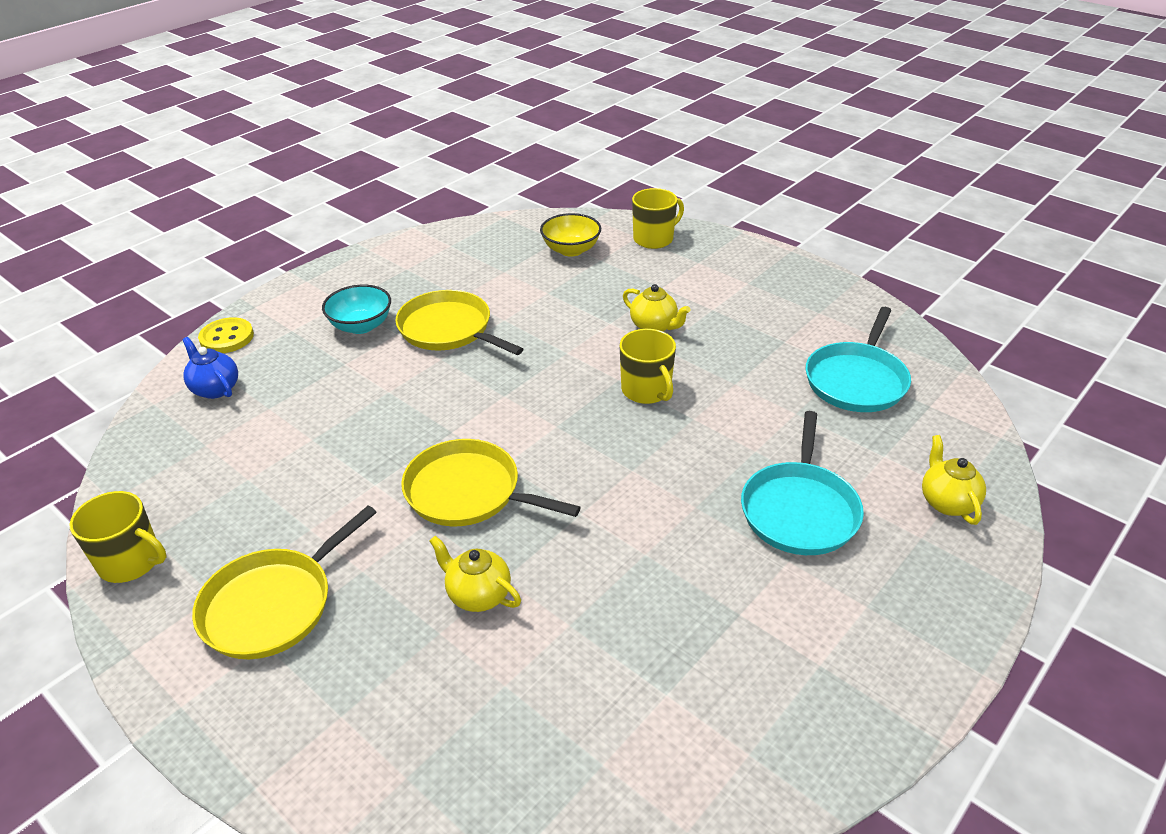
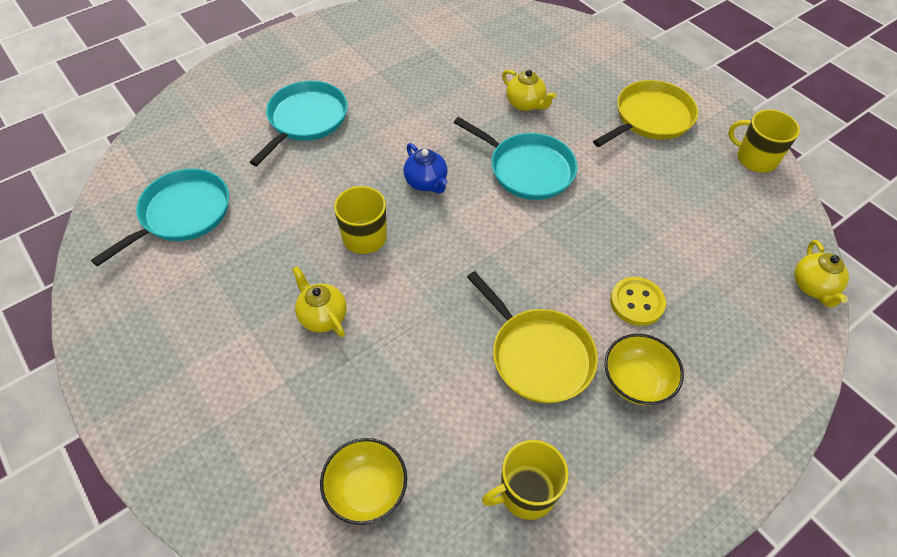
camera: 170 degrees left, 15 degrees up
blue teapot [183,337,238,399] -> blue teapot moved to [404,143,448,194]
yellow button [198,317,254,353] -> yellow button moved to [610,277,666,326]
turquoise bowl [322,285,391,334] -> yellow bowl [604,334,684,406]
yellow pan [401,439,581,526] -> turquoise pan [454,117,577,200]
yellow mug [632,188,684,249] -> yellow mug moved to [482,440,569,520]
yellow teapot [922,435,986,525] -> yellow teapot moved to [794,240,849,307]

